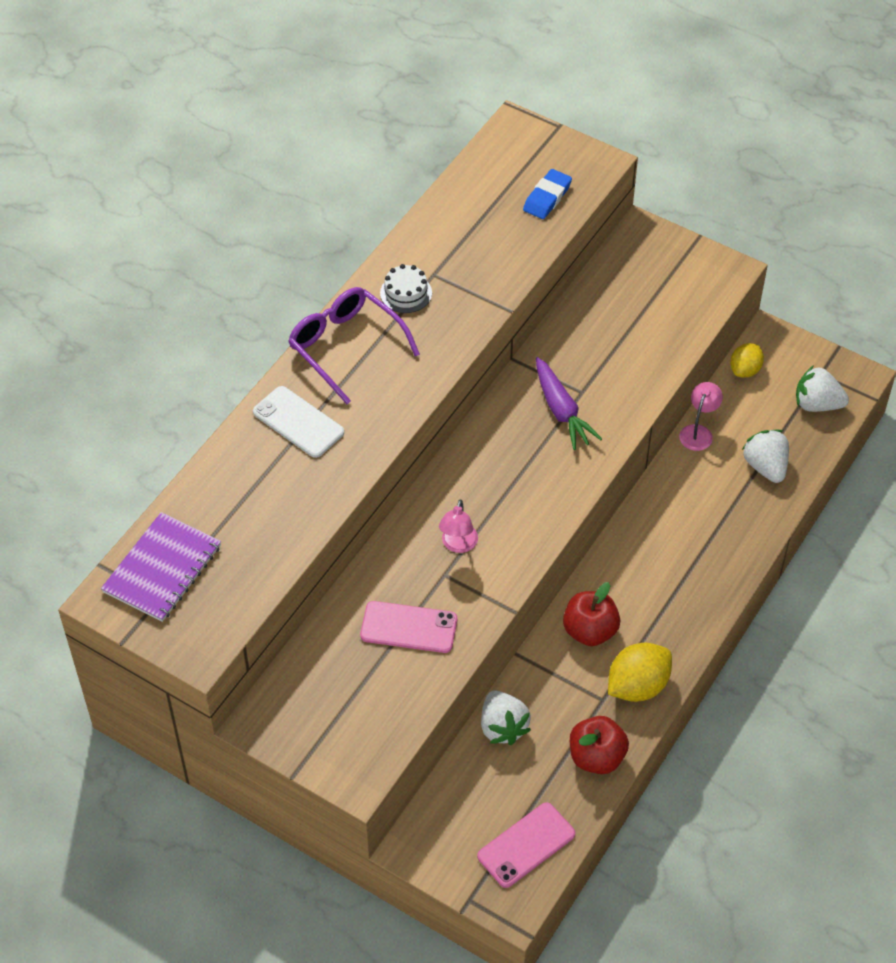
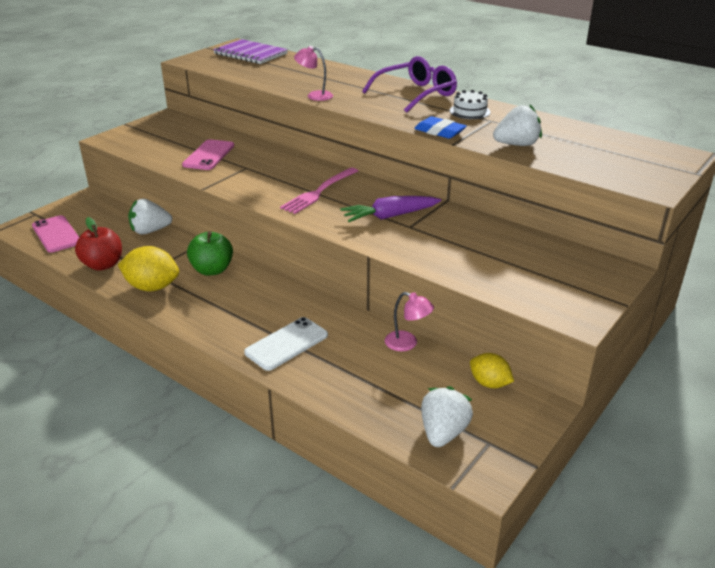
camera: 95 degrees right, 20 degrees down
white phone [253,386,344,458] -> white phone moved to [244,317,328,371]
pink lamp [439,499,478,553] -> pink lamp moved to [294,46,333,101]
blue eraser [523,169,572,219] -> blue eraser moved to [414,116,466,139]
red apple [563,582,620,646] -> green apple [187,231,233,276]
yellow lemon [608,643,672,702] -> yellow lemon turned 45 degrees counterclockwise [118,246,179,291]
white strawberry [742,430,789,483] -> white strawberry moved to [493,105,542,146]
none -> pink fork [280,167,358,214]

